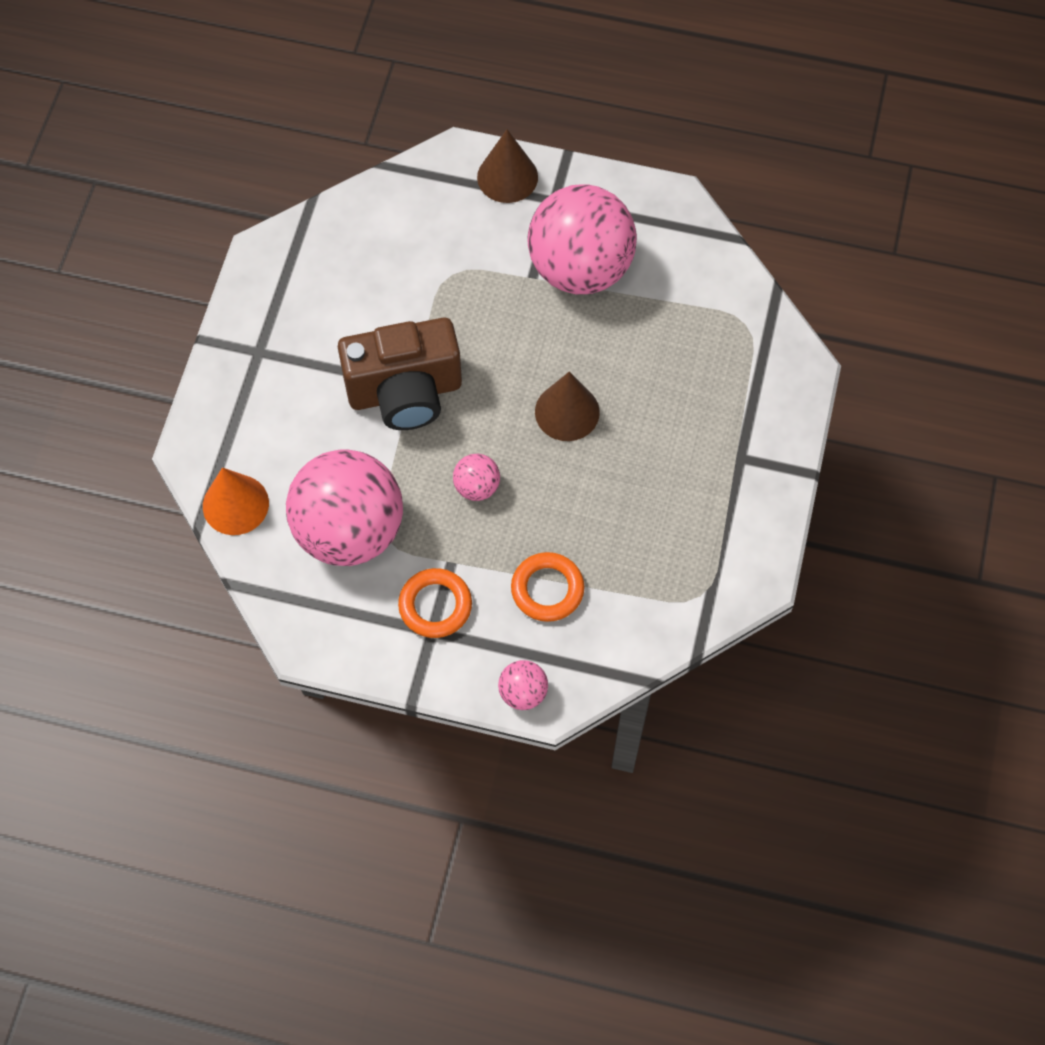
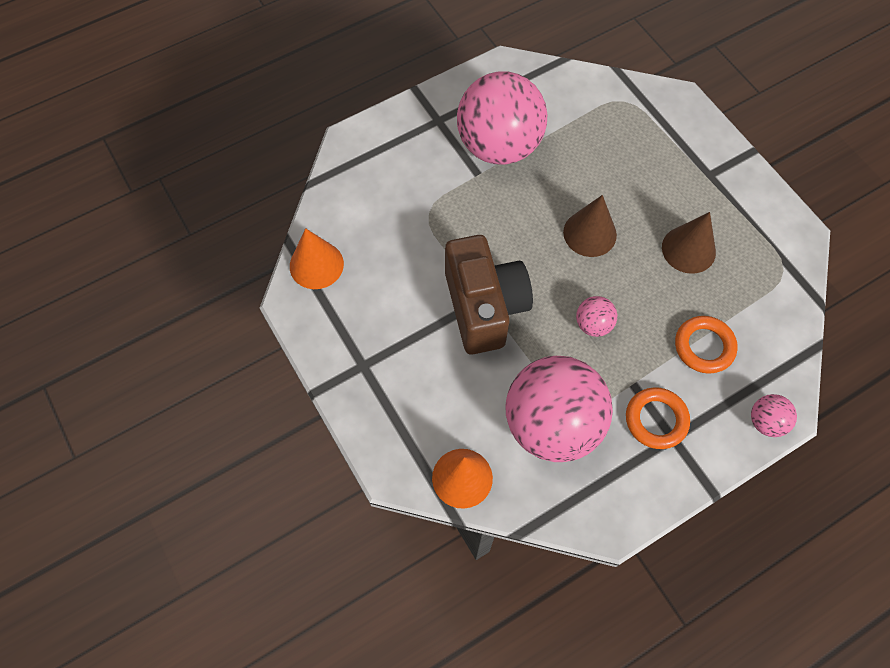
camera: 45 degrees left, 0 degrees up
brown camera [338,318,462,430] -> brown camera turned 45 degrees counterclockwise [445,235,533,355]
brown cone [477,129,538,203] -> brown cone moved to [662,212,716,274]
none -> orange cone [290,228,344,289]

